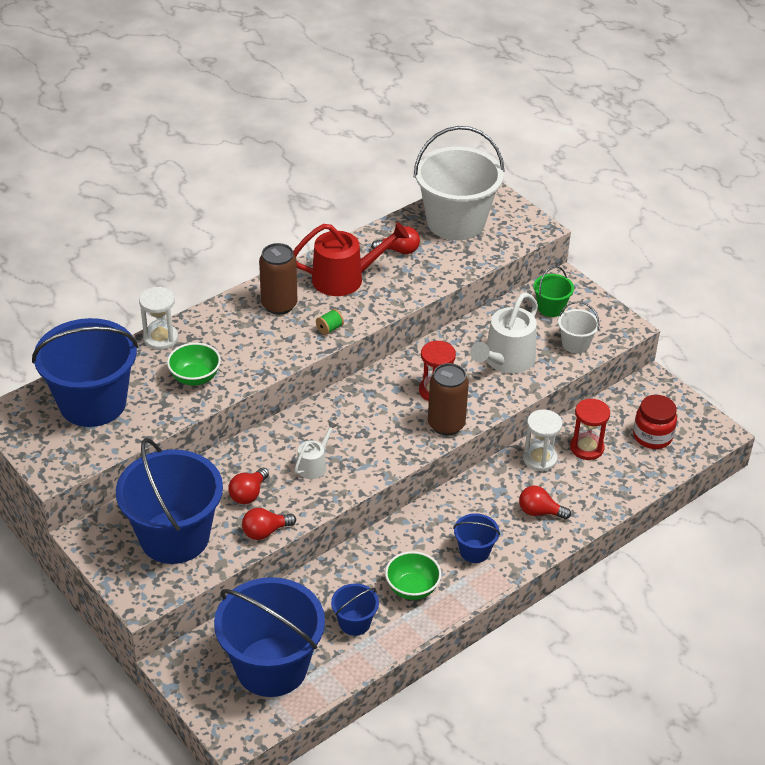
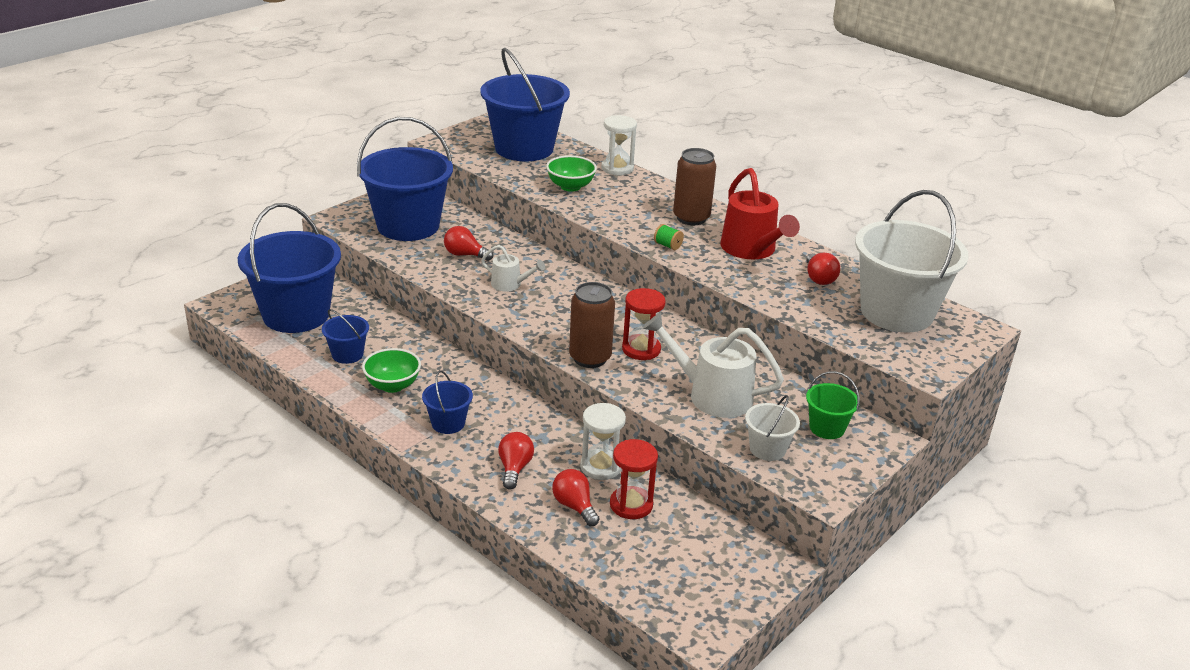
camera: 80 degrees right, 10 degrees down
red light bulb [242,508,296,540] -> red light bulb moved to [552,469,600,526]
red jar [633,395,677,449] -> none

